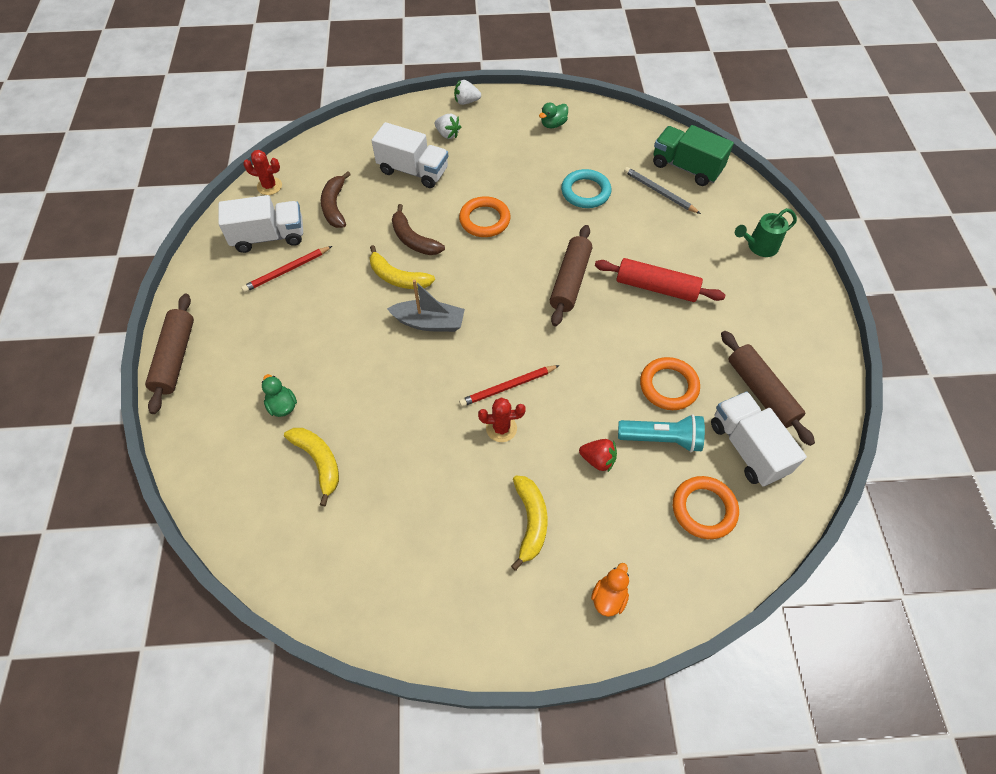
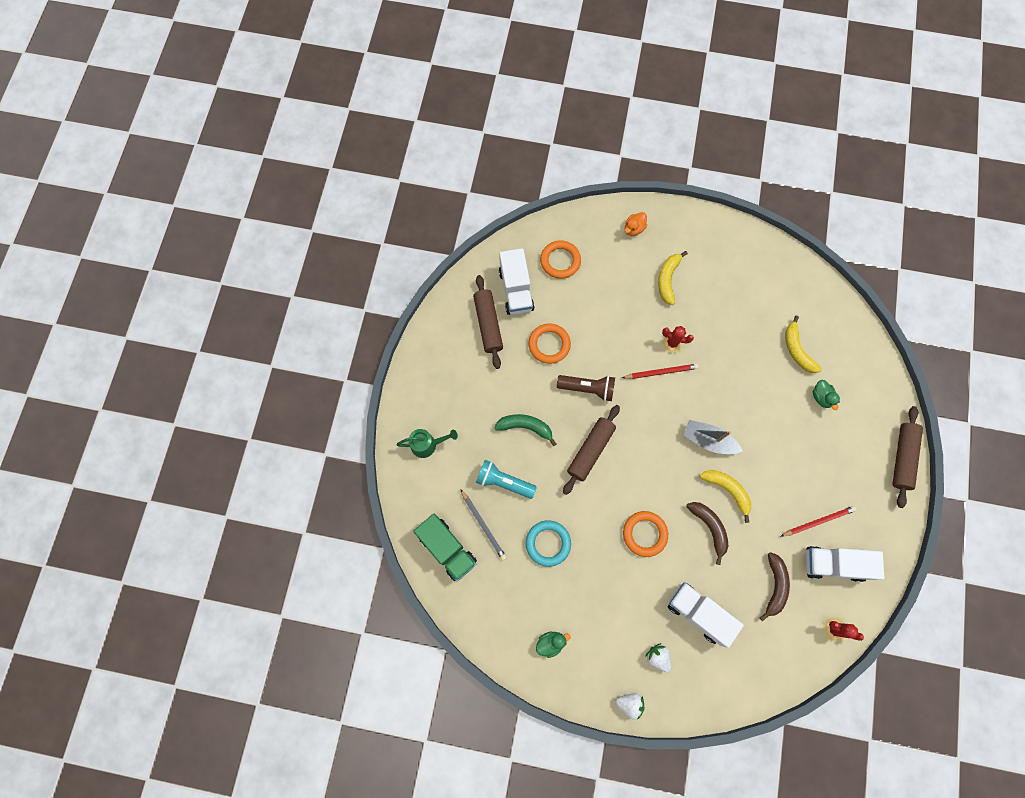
camera: 165 degrees left, 15 degrees up
red strawberry [579,439,617,472] -> none
red rolling pin [595,258,725,302] -> green banana [494,414,556,446]
turquoise flashlight [618,414,705,452] -> turquoise flashlight moved to [476,460,537,499]
none -> brown flashlight [557,375,615,401]

